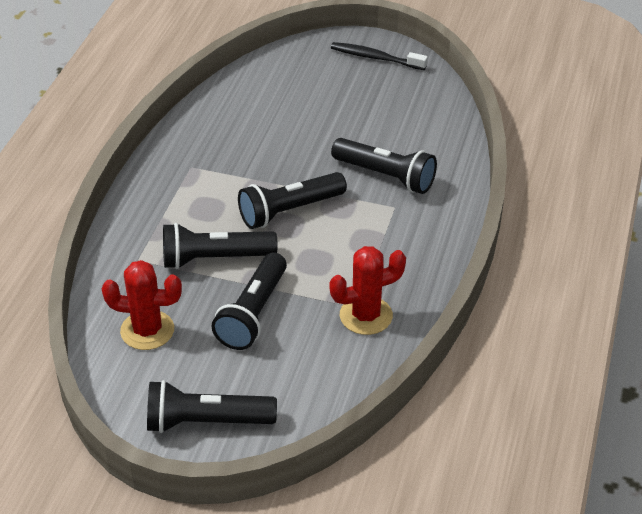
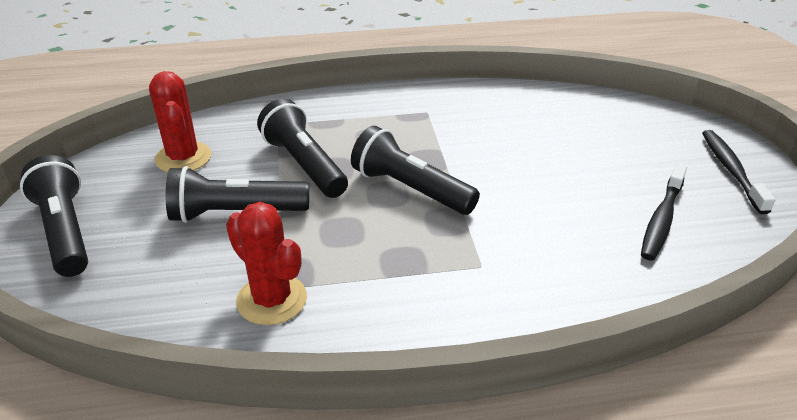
camera: 65 degrees right, 5 degrees down
black flashlight [331,138,437,194] -> none
none -> black toothbrush [641,164,687,260]

